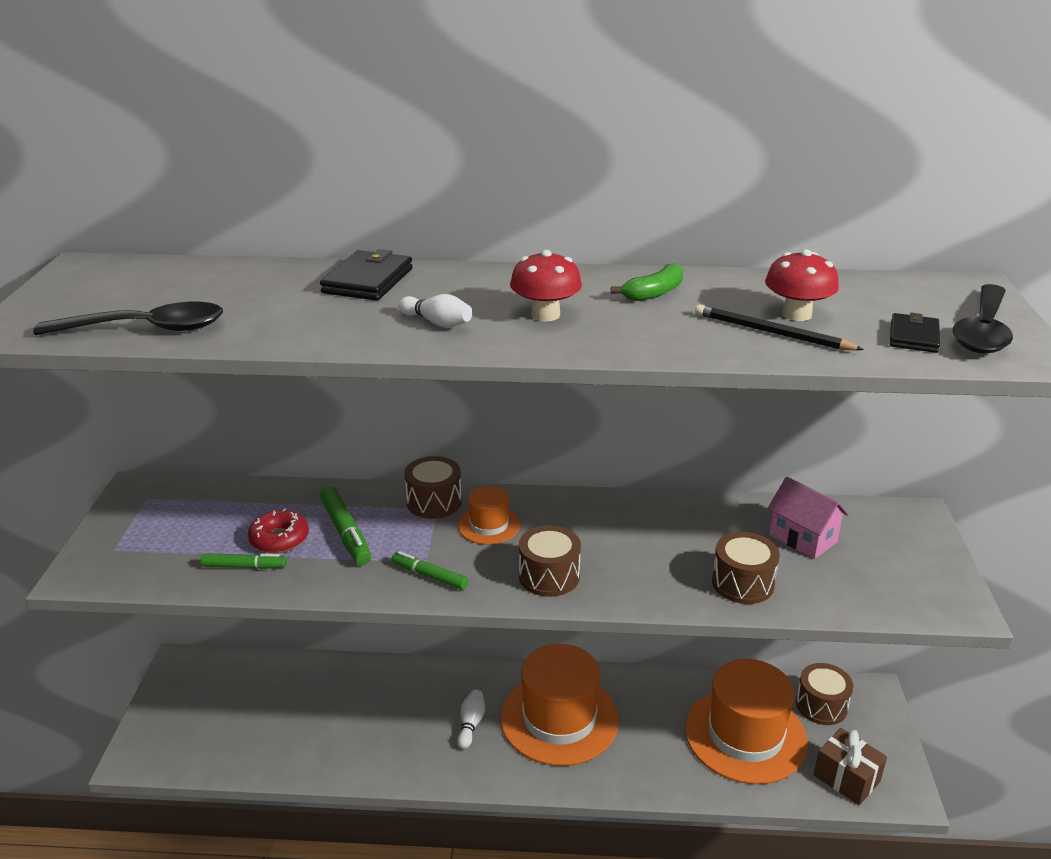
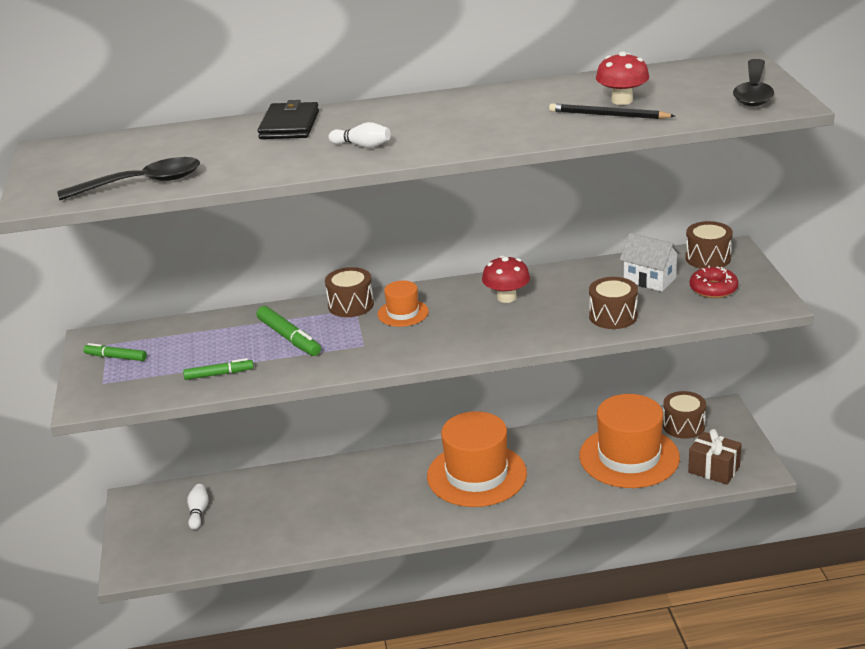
camera: 10 degrees left, 0 degrees up
red donut [248,508,309,553] -> red donut moved to [690,266,739,298]
green marker [392,551,468,590] -> green marker moved to [83,343,147,361]
white bowling pin [457,690,485,749] -> white bowling pin moved to [187,484,209,530]
red mushroom [510,250,582,321] -> red mushroom moved to [482,256,530,303]
brown drum [519,525,581,597] -> brown drum moved to [685,221,733,269]
green banana [611,263,683,301] -> none
pink house [768,477,849,559] -> white house [620,233,681,292]
black wallet [890,313,940,353] -> none

